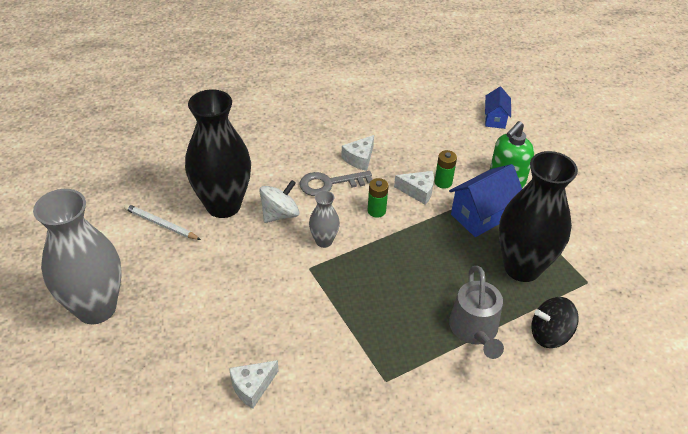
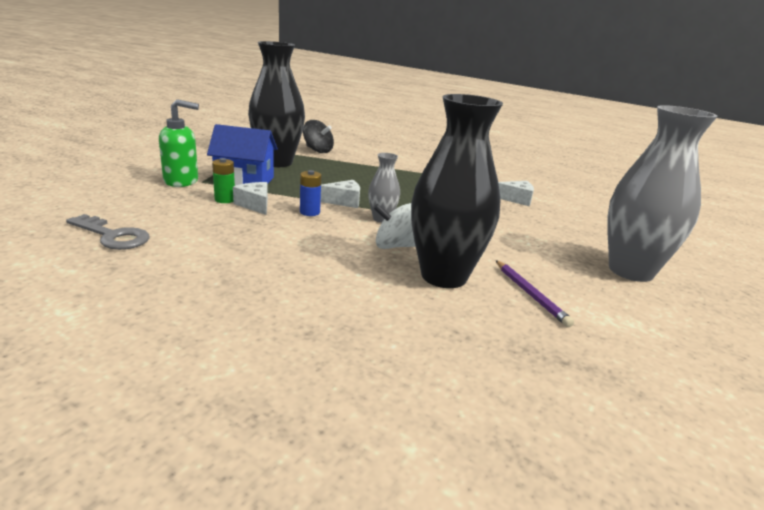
camera: 140 degrees left, 20 degrees down
white pencil [124,204,201,240] -> purple pencil [496,260,574,327]
grey key [299,171,372,196] -> grey key moved to [66,214,150,250]
white cheese [341,135,374,171] -> white cheese moved to [321,180,360,208]
green battery [368,178,389,218] -> blue battery [300,170,321,216]
grey watering can [449,266,504,359] -> none
blue house [485,87,511,129] -> none

